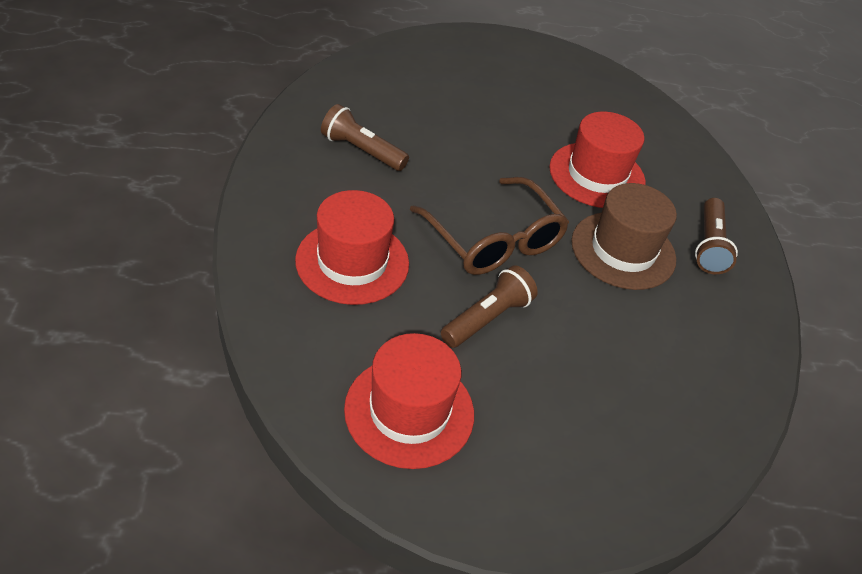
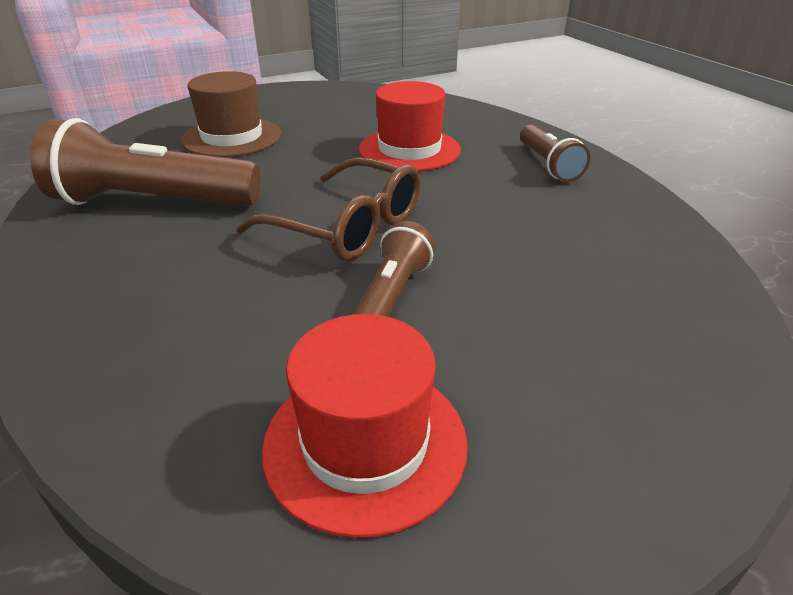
camera: 20 degrees left, 10 degrees down
red hat [295,190,409,305] -> none
brown flashlight [321,104,409,171] -> brown flashlight [30,118,261,206], size x1.82
brown hat [571,183,677,290] -> brown hat moved to [181,71,281,157]

